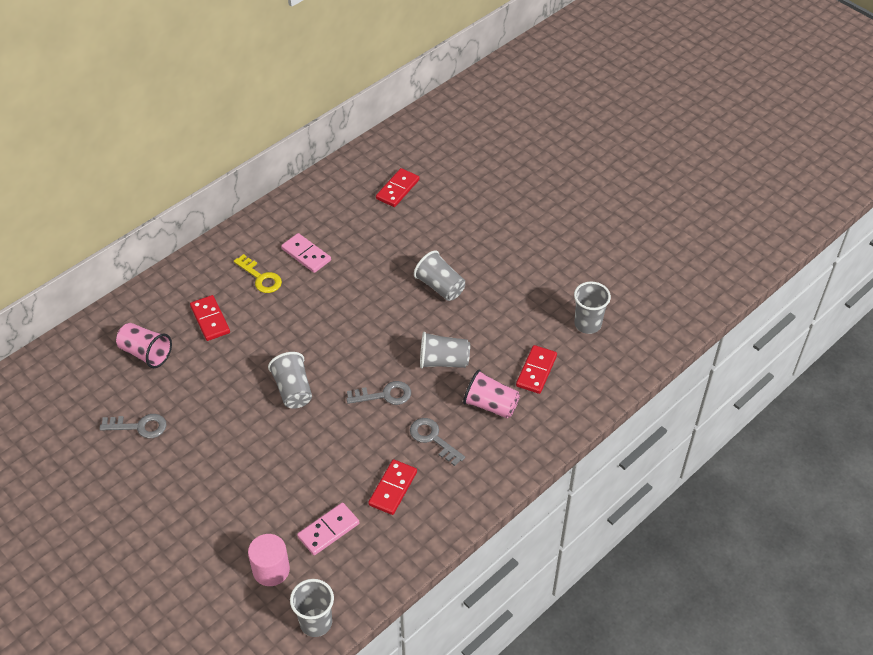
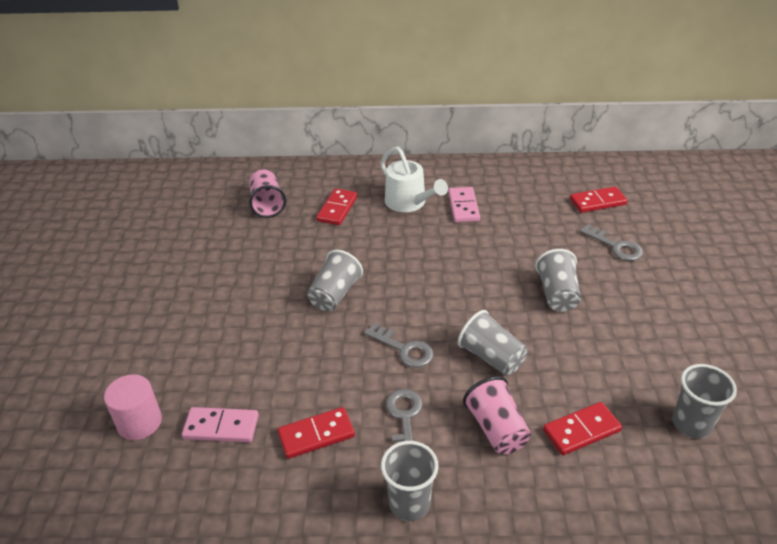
camera: 45 degrees right, 10 degrees down
grey key [99,414,167,438] -> grey key moved to [580,224,643,261]
yellow key [234,254,282,293] -> white watering can [380,147,448,212]
grey cup [290,579,334,637] -> grey cup moved to [381,441,439,521]

